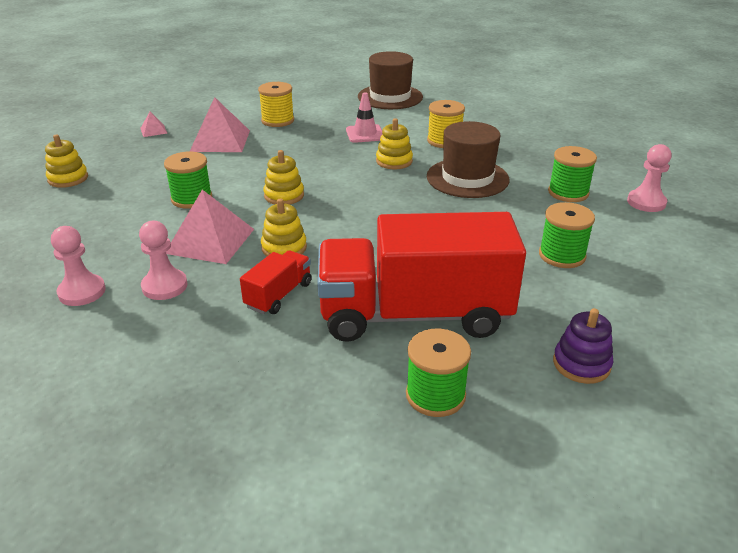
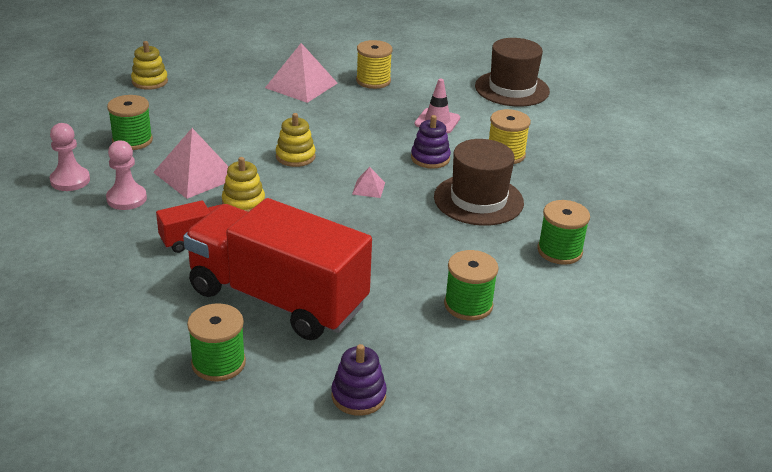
camera: 30 degrees right, 0 degrees up
pink pyramid [140,112,167,137] -> pink pyramid moved to [352,167,385,198]
green spool [164,151,212,209] -> green spool moved to [107,95,153,150]
yellow stacking toy [376,118,413,169] -> purple stacking toy [411,115,451,169]
pink pawn [627,144,671,212] -> none

